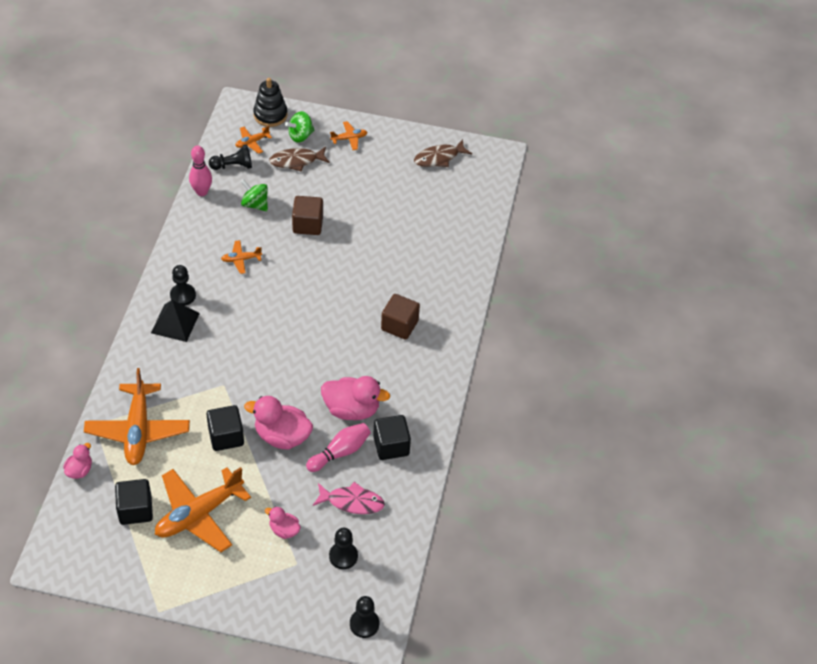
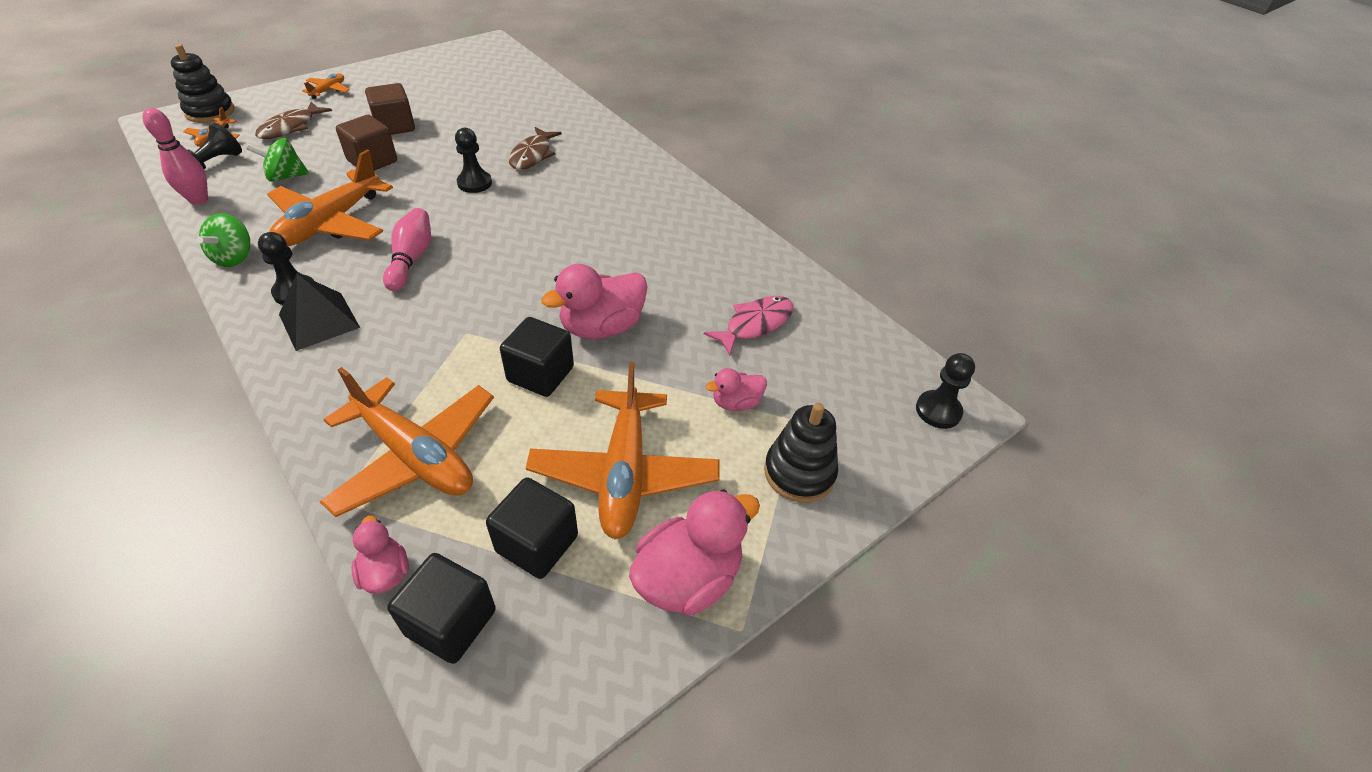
camera: 50 degrees left, 5 degrees down
orange plane [221,240,262,274] -> orange plane [267,150,393,247], size x2.22
green spinning top [285,111,314,143] -> green spinning top moved to [197,213,251,267]
pink bowling pin [306,423,371,472] -> pink bowling pin moved to [383,208,431,291]
pink duck [321,376,390,420] -> pink duck moved to [629,489,760,616]
black pawn [329,528,358,569] -> black pawn moved to [455,128,492,193]
black cube [373,415,411,460] -> black cube moved to [387,553,496,664]
brown cube [381,294,420,340] -> brown cube moved to [365,83,415,135]
brown fish [414,139,472,167] -> brown fish moved to [509,127,562,170]
none -> black stacking toy [764,403,838,502]

